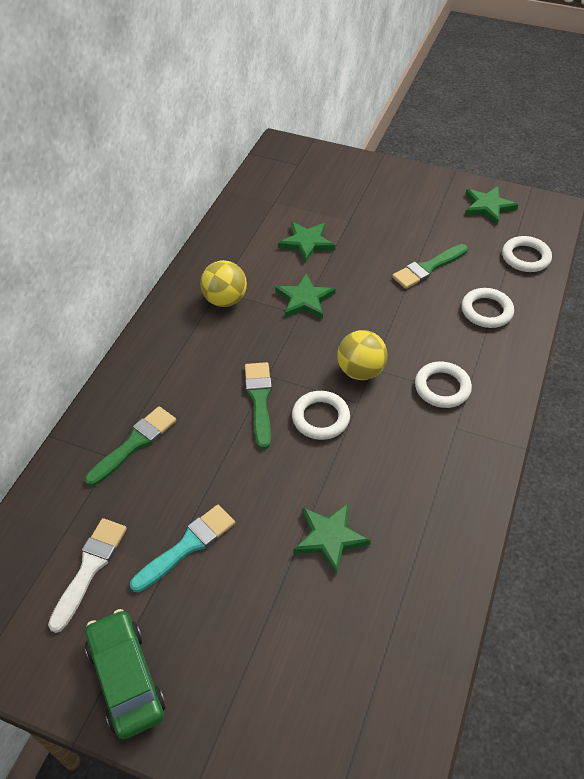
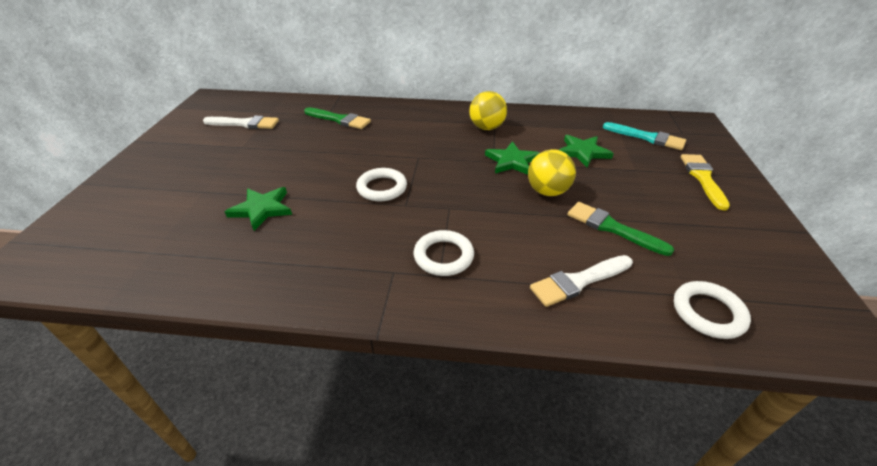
camera: 75 degrees right, 10 degrees down
green car [85,609,165,739] -> none
turquoise brush [130,505,235,592] -> turquoise brush moved to [603,122,686,150]
green brush [245,362,272,449] -> none
yellow ball [337,330,387,380] -> yellow ball moved to [528,149,576,196]
white ring [462,288,514,328] -> white brush [530,255,633,307]
green star [465,186,518,225] -> none
none -> yellow brush [681,154,730,210]

